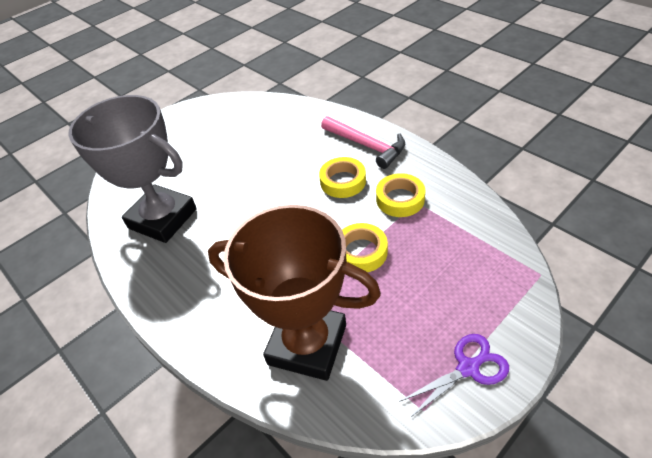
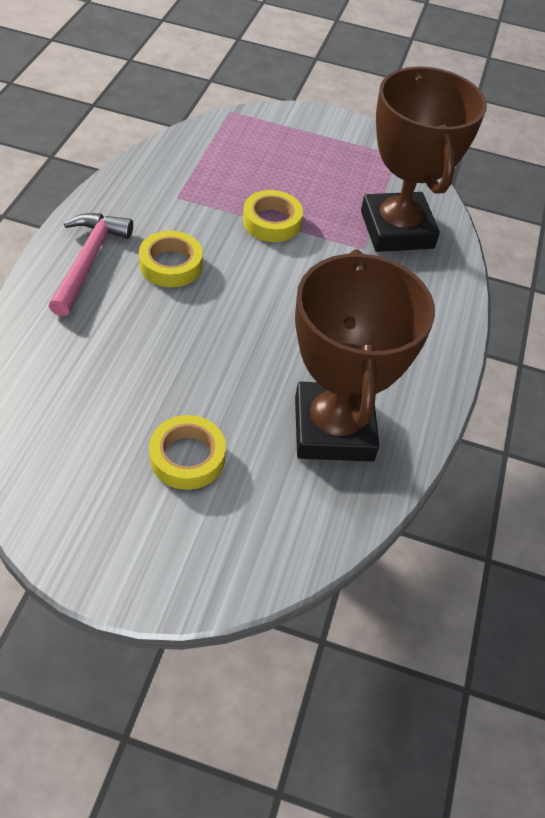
camera: 130 degrees left, 5 degrees up
grey trophy [68,95,197,243] -> brown trophy [295,250,435,462]
yellow tape [376,173,425,217] -> yellow tape moved to [149,415,226,490]
purple scissors [399,334,509,418] -> none

